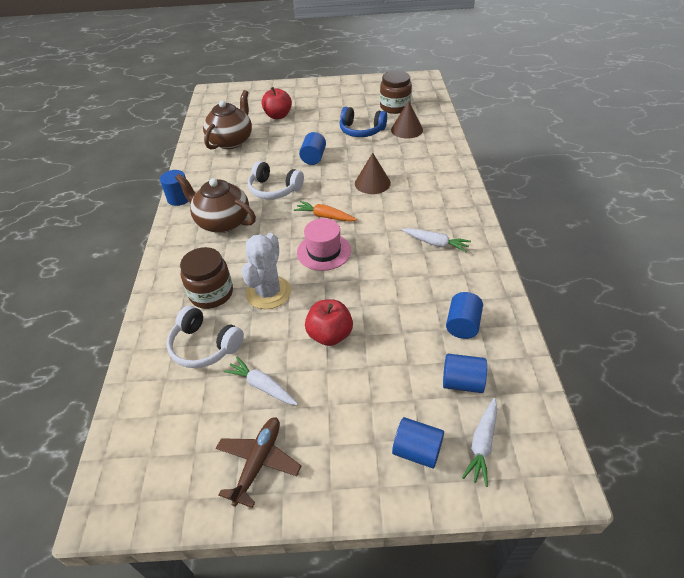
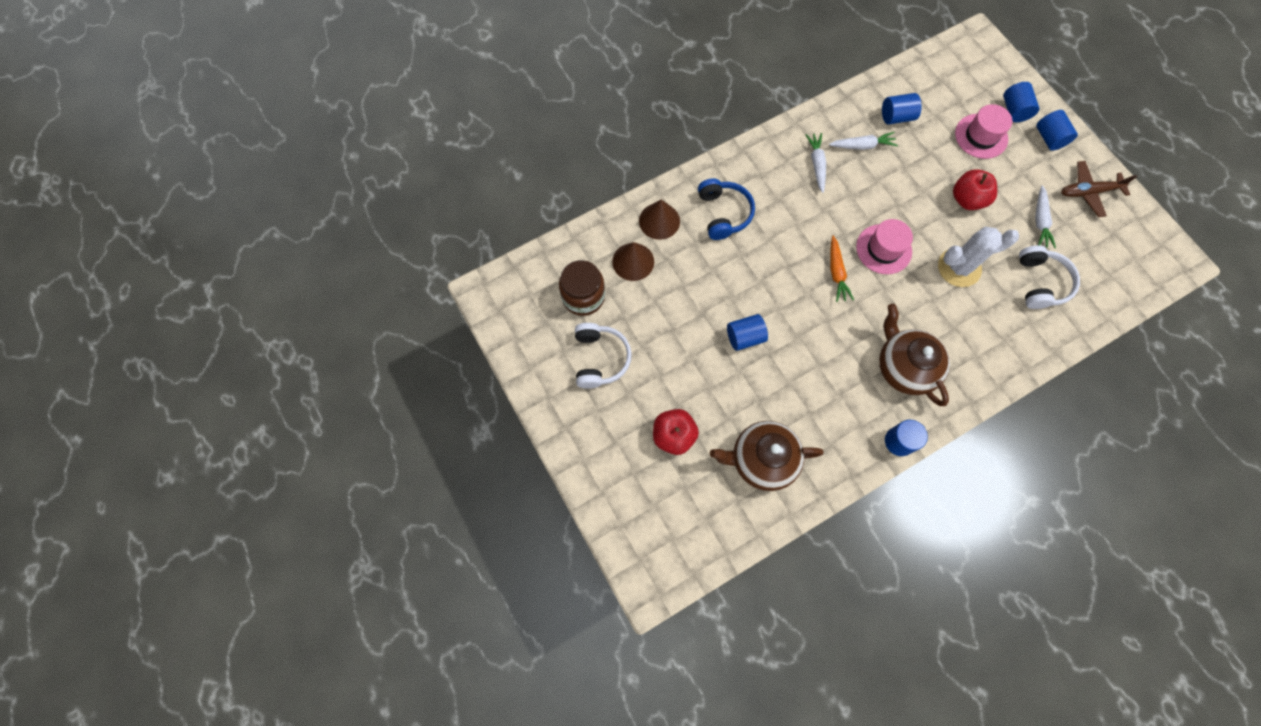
camera: 120 degrees left, 25 degrees up
brown teapot [175,174,256,233] -> brown teapot turned 150 degrees clockwise [879,304,950,406]
brown jar [180,247,233,309] -> none
white headphones [248,161,304,199] -> white headphones moved to [575,323,632,389]
blue headphones [340,107,387,137] -> blue headphones moved to [698,178,755,240]
brown cone [355,153,391,194] -> brown cone moved to [639,200,680,240]
blue cylinder [443,354,487,393] -> blue cylinder moved to [1036,110,1078,151]
white carrot [462,398,497,487] -> white carrot moved to [829,132,898,150]
none -> pink hat [955,104,1012,159]

